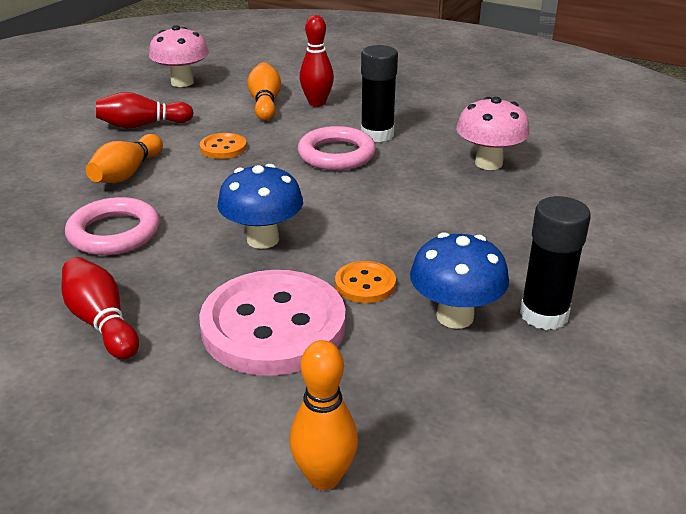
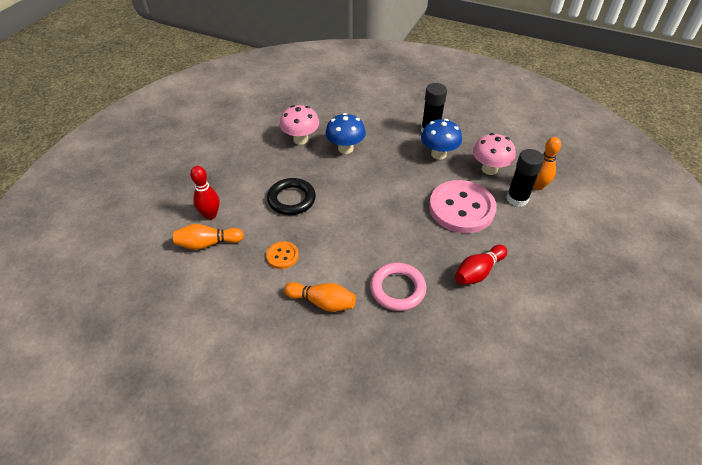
camera: 95 degrees left, 15 degrees up
red bowling pin [96,92,193,128] -> none
pink mushroom [149,25,209,87] -> pink mushroom moved to [473,133,516,175]
blue mushroom [217,164,303,249] -> blue mushroom moved to [325,113,366,154]
pink ring [298,126,376,170] -> black ring [267,178,316,215]
orange button [335,261,396,303] -> none
black glue stick [361,45,398,142] -> black glue stick moved to [506,149,544,207]

